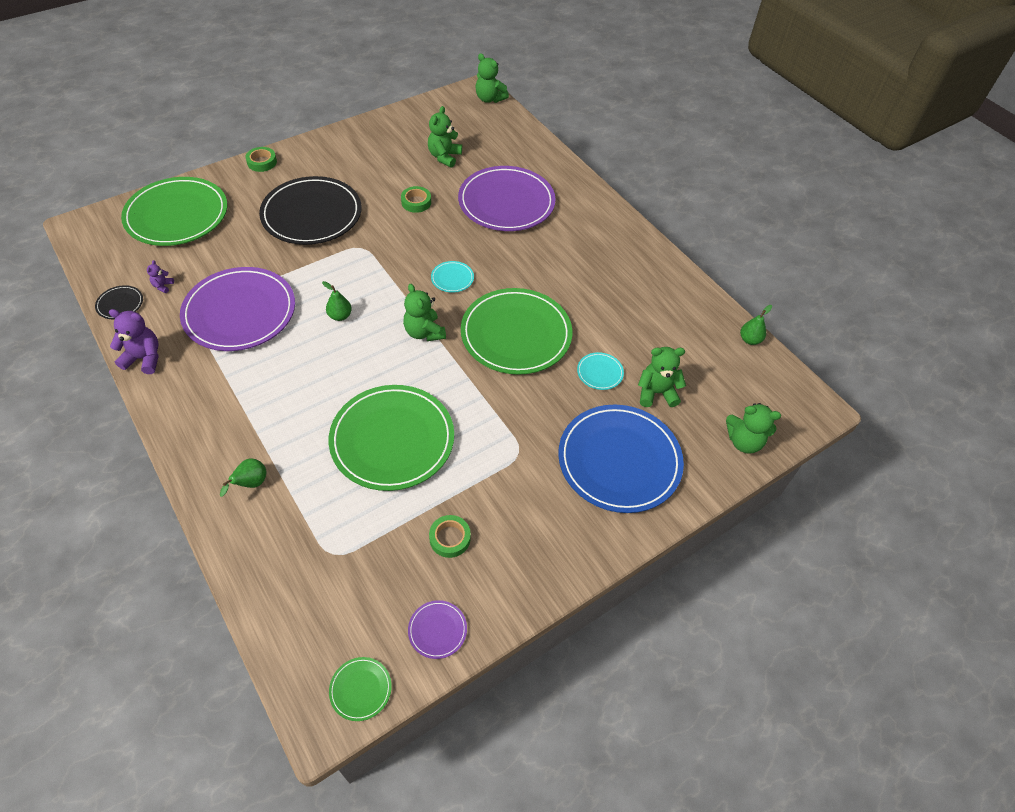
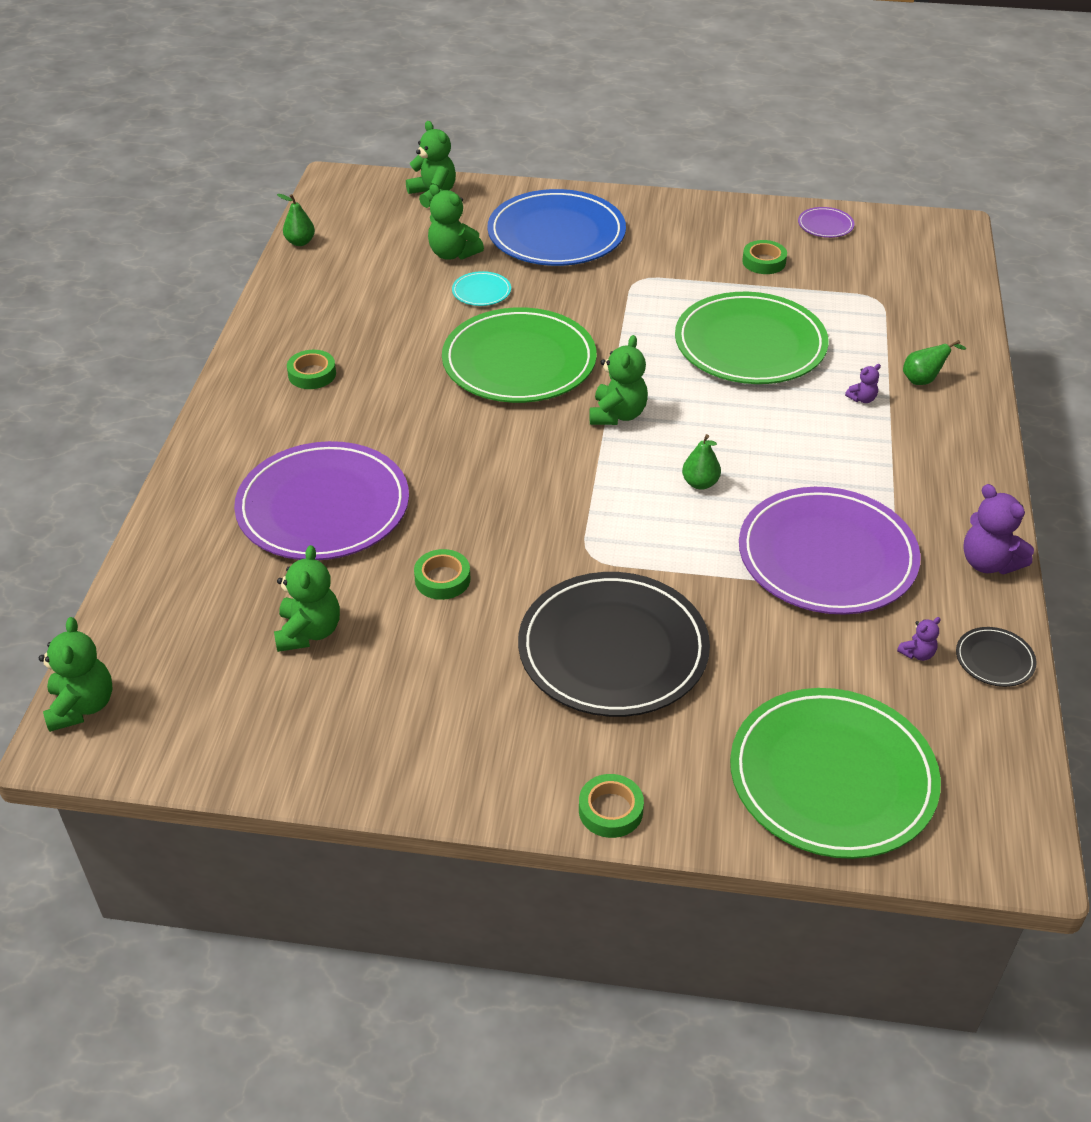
camera: 135 degrees left, 10 degrees down
green plate [329,657,392,721] -> none
green teddy bear [428,106,462,168] -> green teddy bear turned 60 degrees counterclockwise [274,545,340,652]
turquoise plate [431,261,474,293] -> none
none -> green tape [287,350,336,389]
none -> purple teddy bear [845,364,881,403]

